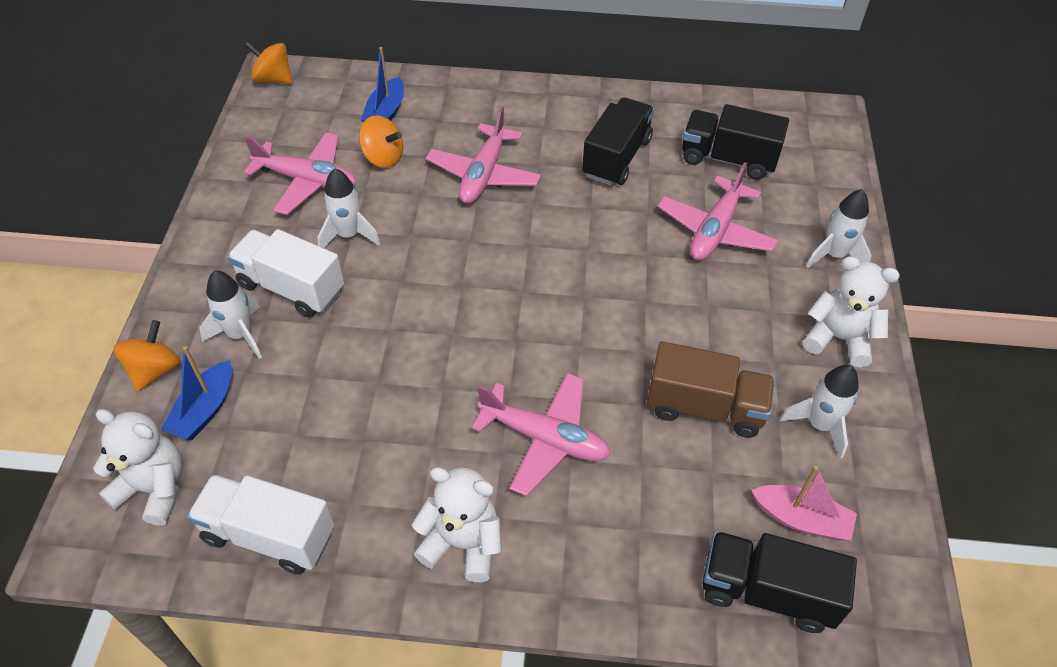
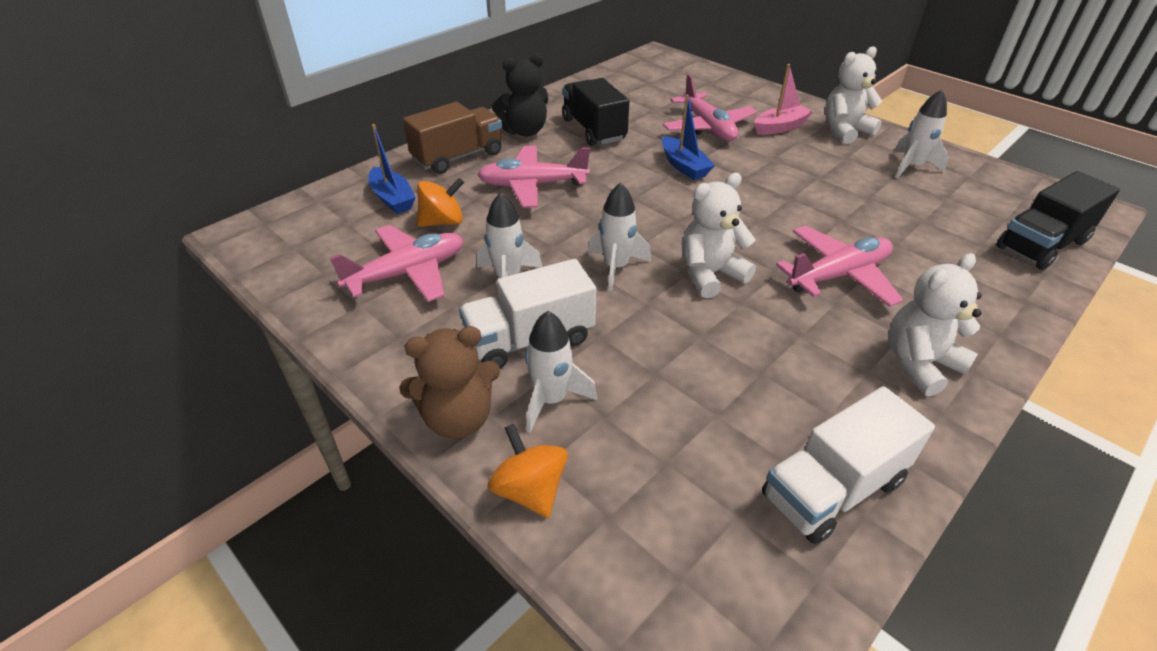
camera: 50 degrees left, 10 degrees down
white teddy bear [93,409,183,526] -> white teddy bear moved to [682,173,756,298]
blue boat [161,346,232,440] -> blue boat moved to [662,95,715,180]
orange spinning top [245,41,292,84] -> none
pink plane [426,106,541,204] -> pink plane turned 120 degrees clockwise [477,146,590,208]
brown truck [647,341,775,438] -> brown truck moved to [403,102,502,174]
black truck [682,104,789,180] -> none
pink boat [751,466,857,541] -> pink boat moved to [754,64,813,135]
white rocket [806,189,872,268] -> white rocket moved to [587,182,651,291]
none -> brown teddy bear [399,326,500,439]
none -> black teddy bear [492,53,549,137]

